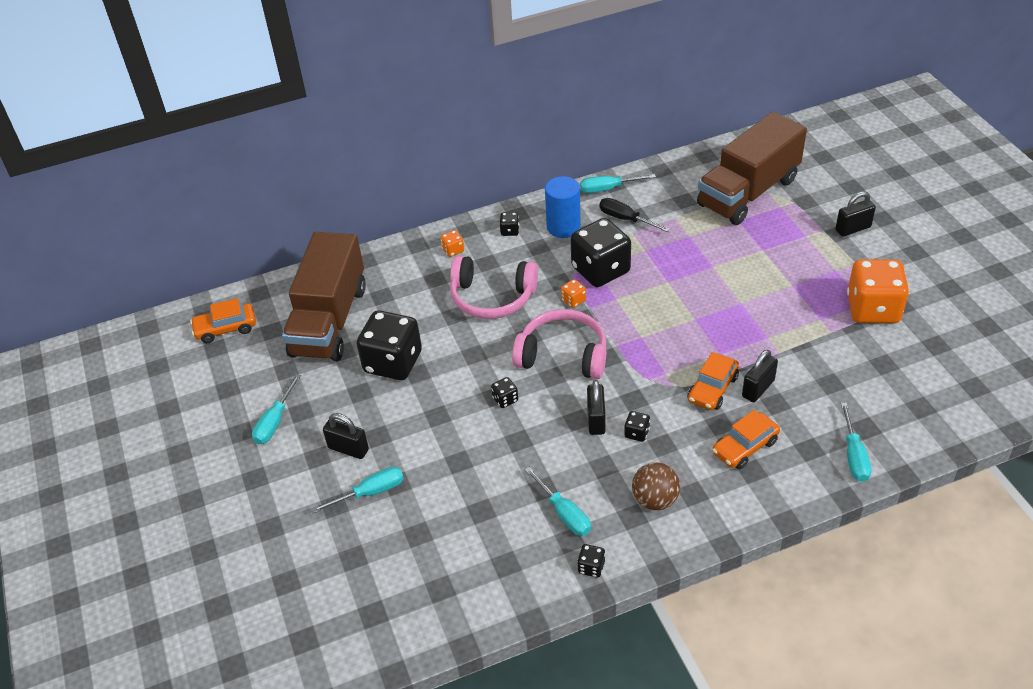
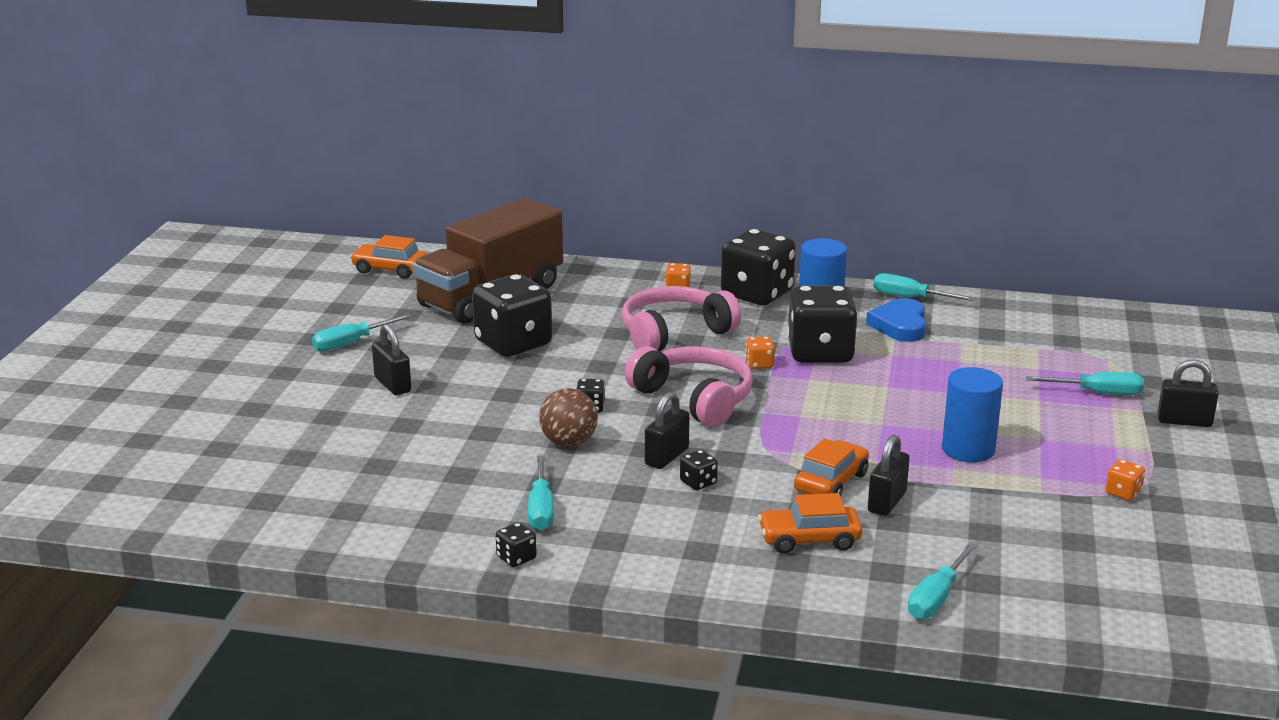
camera: 30 degrees right, 20 degrees down
turquoise screwdriver [311,467,404,513] -> turquoise screwdriver moved to [1026,372,1144,395]
pink headphones [450,256,538,319] -> pink headphones turned 105 degrees clockwise [622,286,741,351]
black dice [499,212,520,236] -> black dice [721,229,796,305], size x2.45
black screwdriver [599,198,670,232] -> blue heart [866,298,926,342]
brown ball [632,462,680,510] -> brown ball moved to [539,388,598,447]
orange car [688,352,739,410] -> orange car turned 150 degrees clockwise [794,438,869,496]
brown truck [697,112,807,225] -> none
black padlock [742,350,778,402] -> black padlock turned 45 degrees counterclockwise [868,435,910,516]
orange dice [847,259,909,323] -> orange dice [1106,459,1145,501], size x0.41
none -> blue cylinder [942,367,1003,462]

